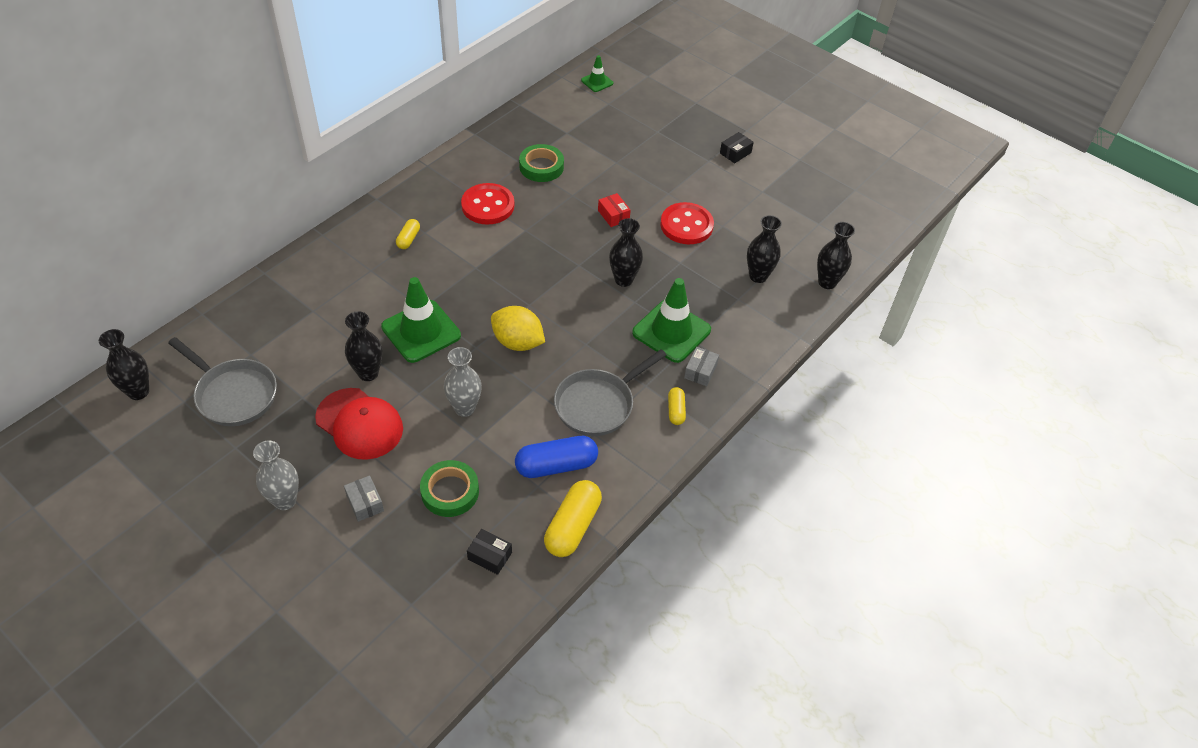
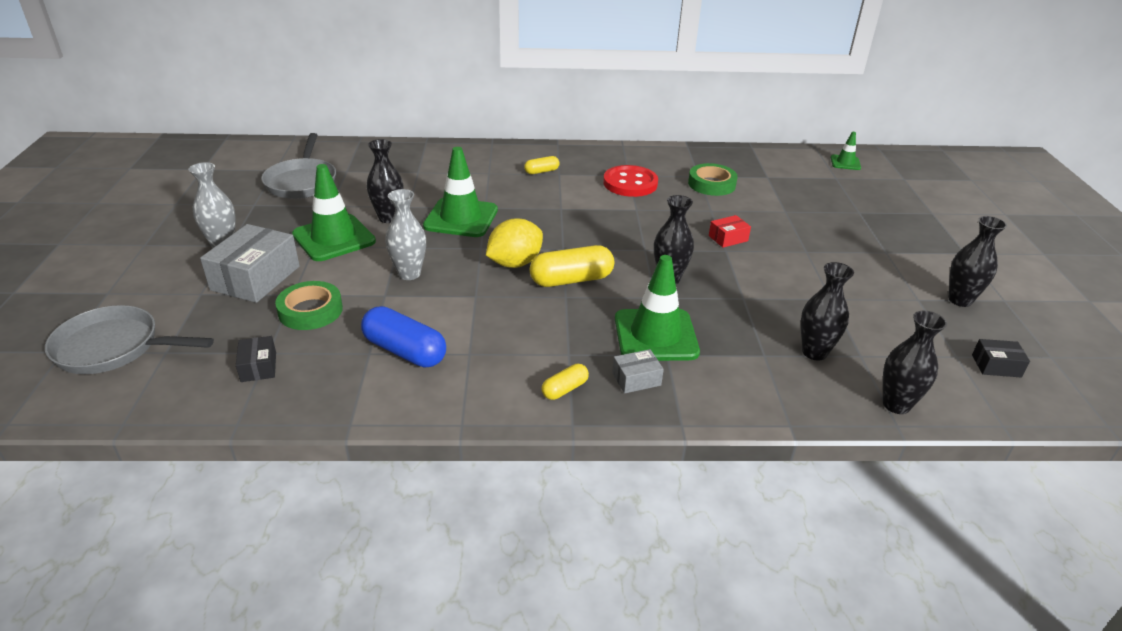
camera: 50 degrees right, 15 degrees down
black vase [99,329,149,400] -> black vase moved to [948,216,1007,307]
red cap [315,388,403,460] -> green traffic cone [292,164,376,261]
grey box [344,475,384,522] -> grey box [200,224,300,303], size x2.01
yellow lemon [491,306,545,351] -> yellow lemon turned 60 degrees clockwise [486,219,543,268]
yellow capsule [544,480,602,557] -> yellow capsule moved to [530,245,614,287]
grey pan [554,349,667,436] -> grey pan moved to [45,305,214,374]
red box [598,193,631,227] -> red box turned 45 degrees clockwise [709,215,751,248]
red button [660,202,714,244] -> none
black box [720,132,754,163] -> black box moved to [972,339,1030,377]

